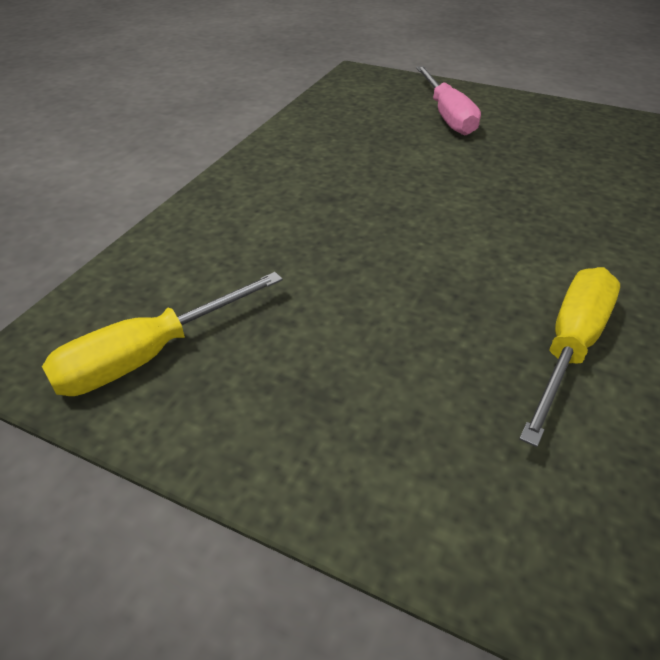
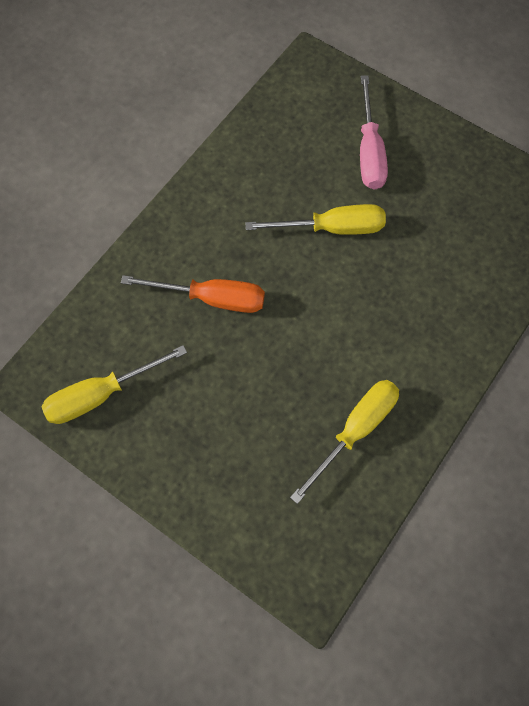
camera: 10 degrees right, 25 degrees up
none -> orange screwdriver [121,275,265,313]
none -> yellow screwdriver [245,204,386,235]

